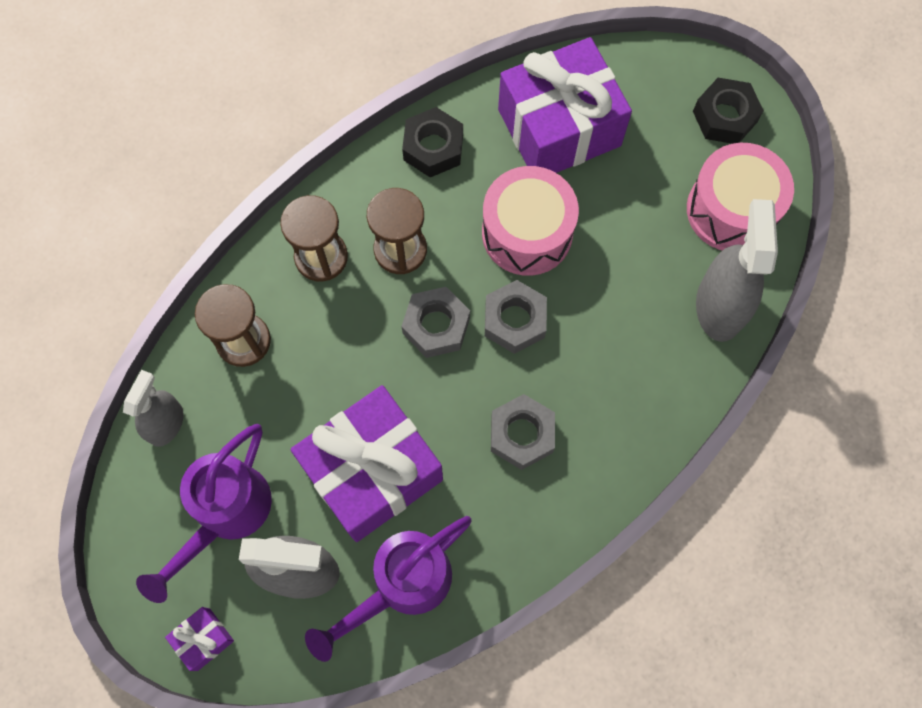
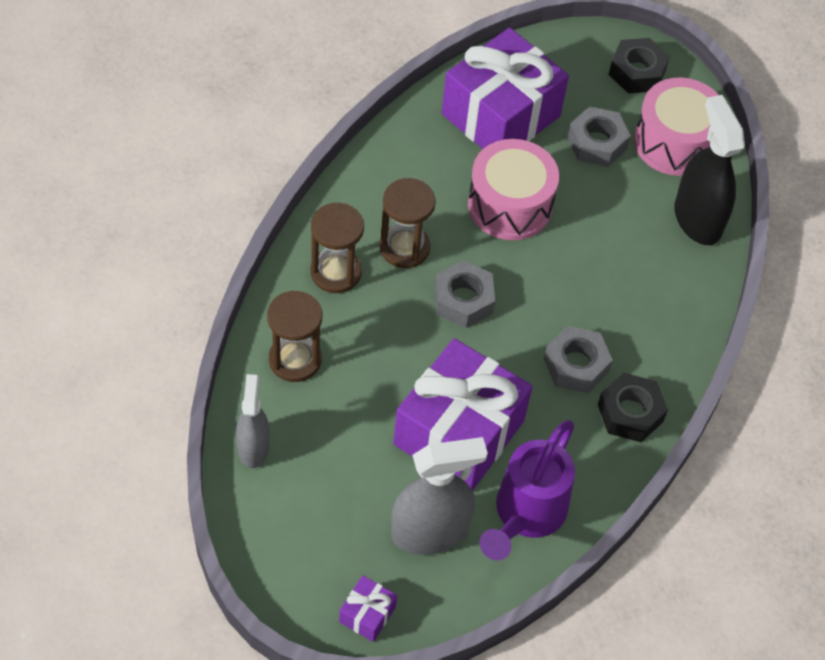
camera: 25 degrees left, 15 degrees down
purple watering can [136,424,272,603] -> none
black nut [402,107,463,177] -> black nut moved to [598,373,668,442]
grey nut [485,280,547,354] -> grey nut moved to [567,106,631,167]
grey spray bottle [696,199,778,342] -> black spray bottle [674,95,745,245]

